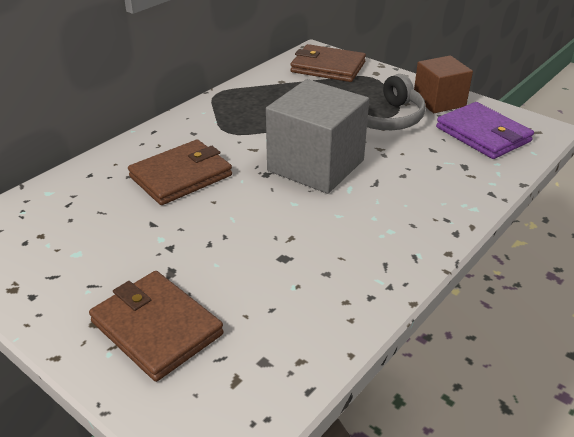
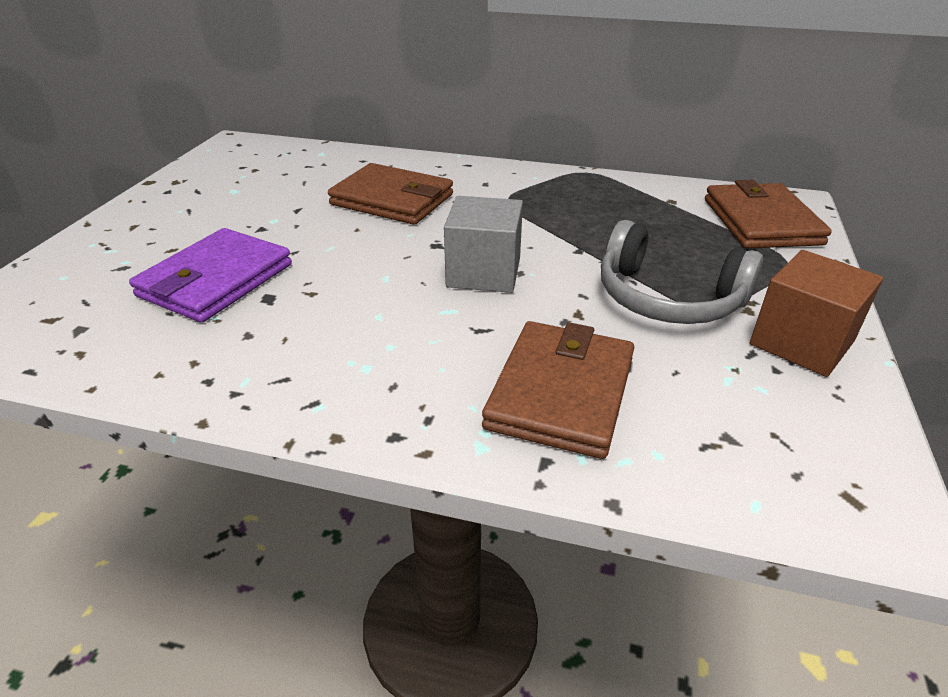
camera: 65 degrees right, 0 degrees up
brown wallet [89,271,224,382] -> brown wallet moved to [482,321,634,459]
grey cube [266,79,369,194] -> grey cube [444,196,523,293], size x0.63
purple wallet [436,102,534,159] -> purple wallet moved to [129,228,292,323]

